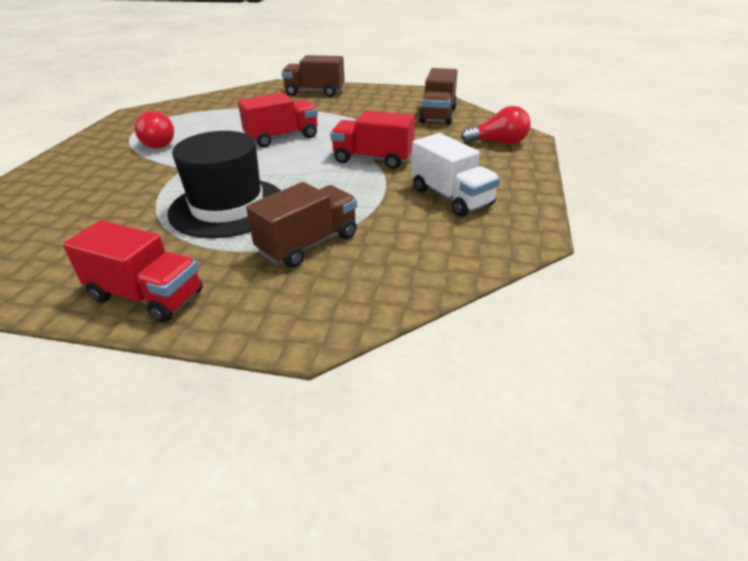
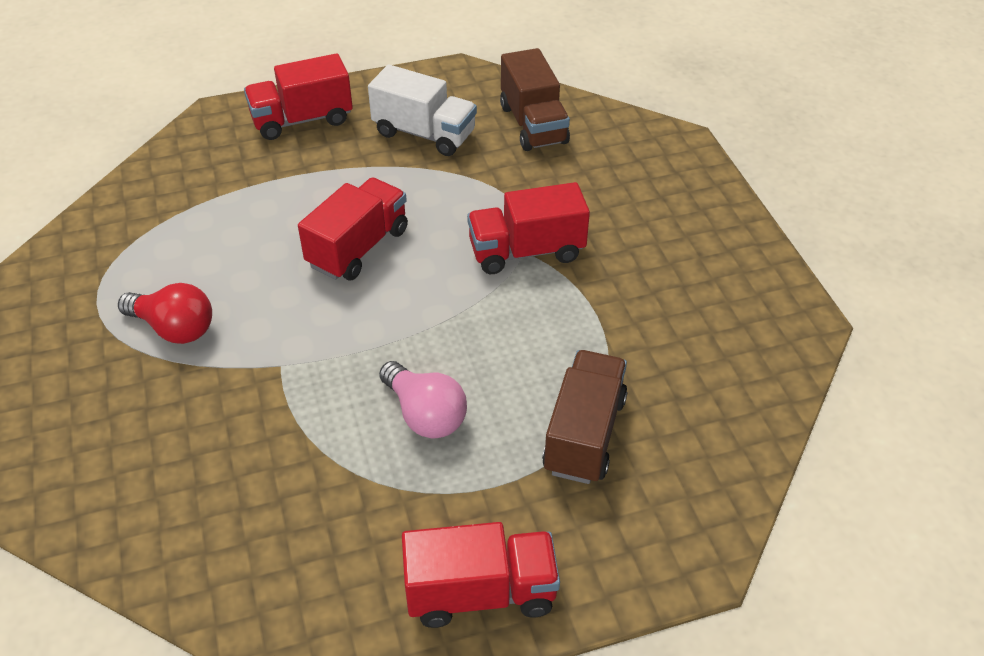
camera: 30 degrees left, 10 degrees up
black hat [167,131,281,238] -> pink light bulb [379,361,467,439]
brown truck [282,55,345,97] -> red truck [244,53,353,140]
white truck [411,133,500,217] -> white truck moved to [368,64,477,156]
red light bulb [461,106,531,144] -> none

